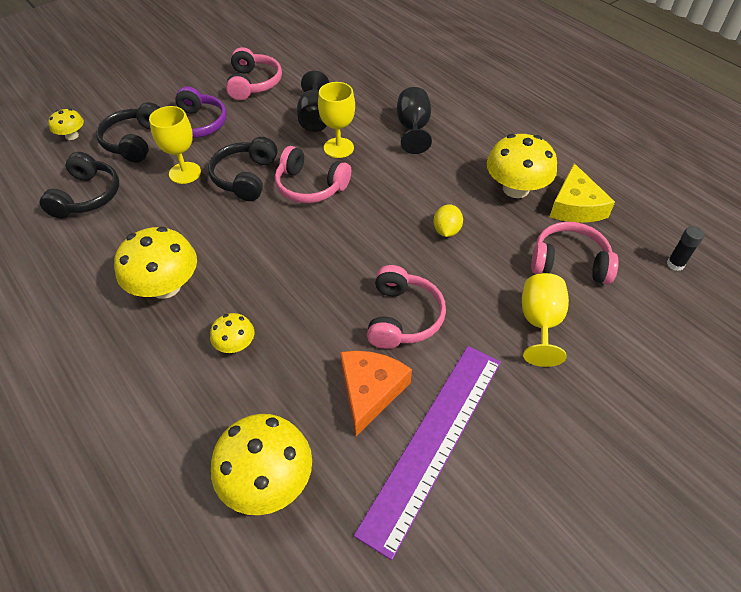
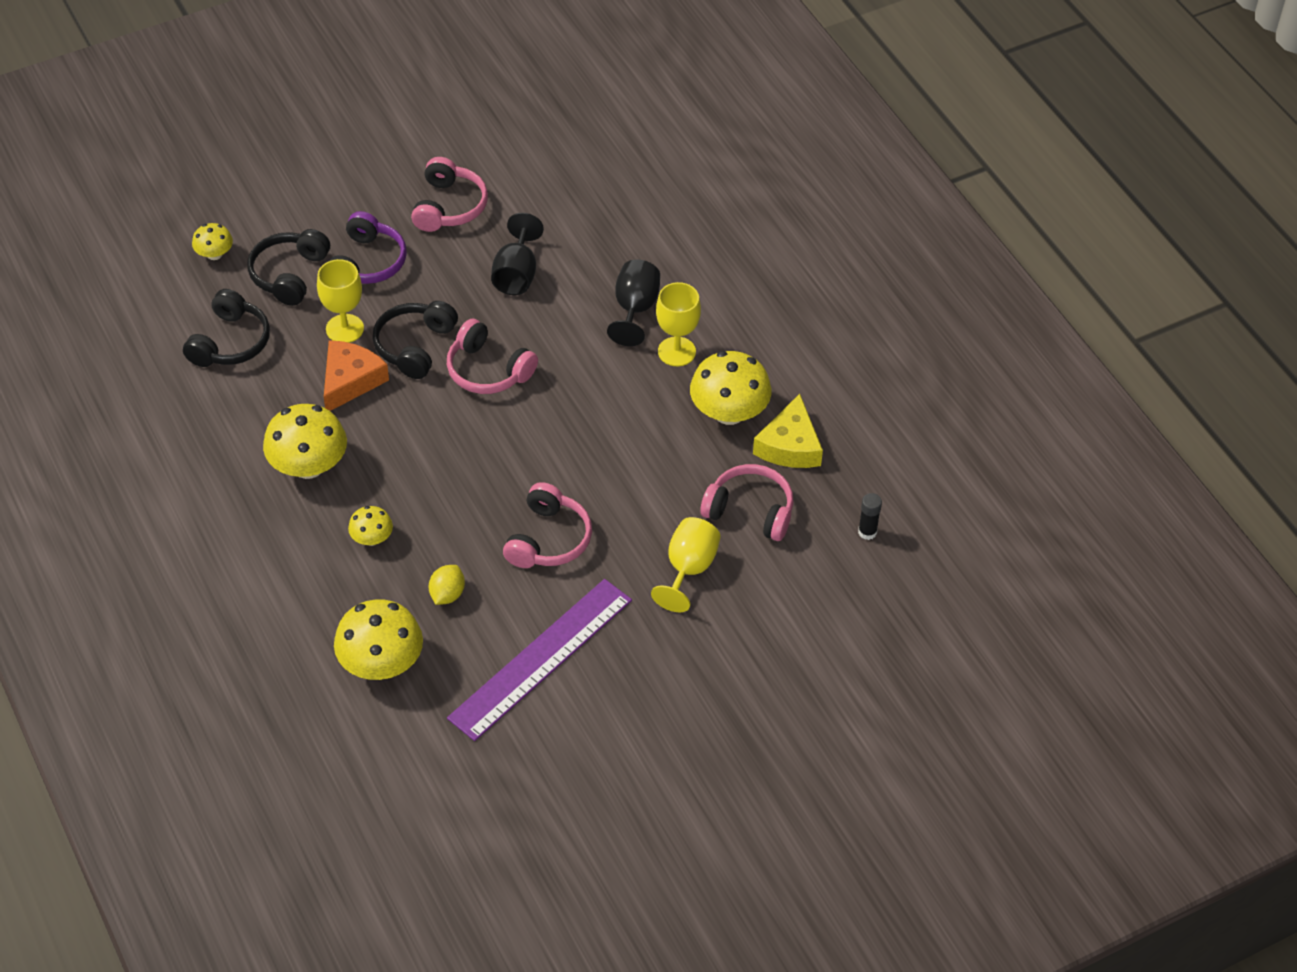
camera: 10 degrees right, 0 degrees up
yellow goblet [318,82,355,158] -> yellow goblet moved to [656,282,701,366]
orange cheese [340,351,412,436] -> orange cheese moved to [324,340,389,411]
yellow lemon [433,204,463,237] -> yellow lemon moved to [429,565,465,605]

